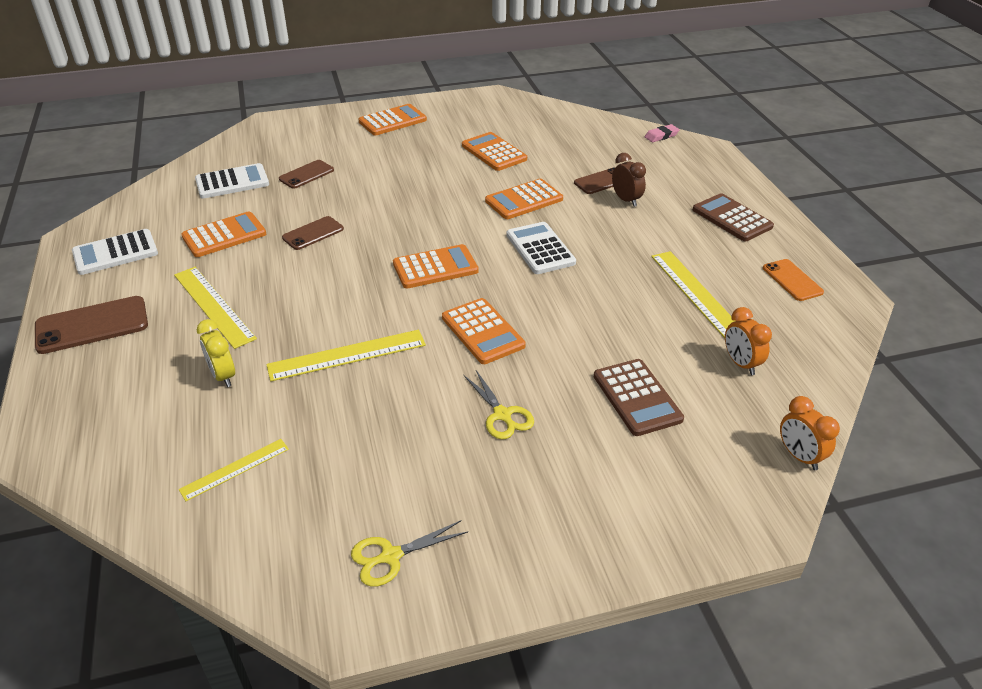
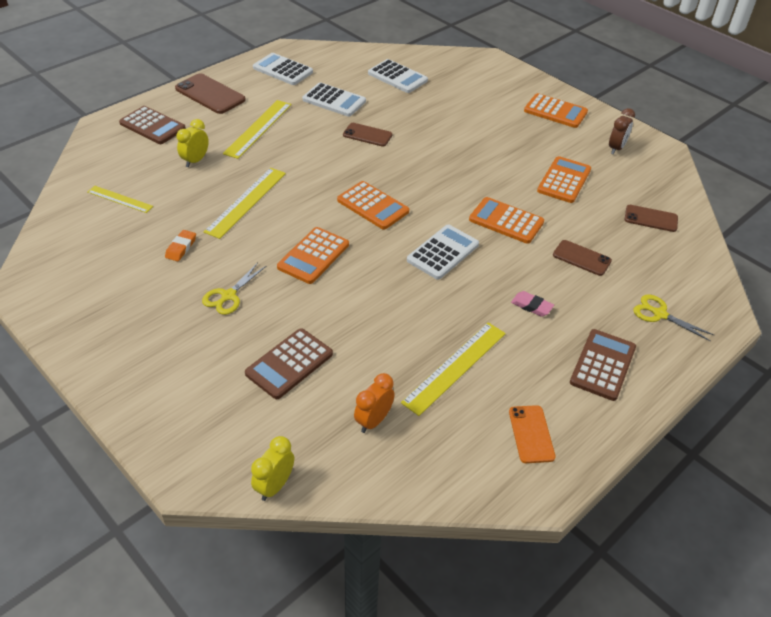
camera: 60 degrees right, 5 degrees up
orange calculator [181,211,266,257] -> white calculator [302,82,366,117]
yellow ruler [266,330,426,381] -> yellow ruler turned 75 degrees clockwise [204,168,286,239]
brown phone [279,160,334,189] -> brown phone moved to [625,205,678,232]
yellow scissors [351,520,468,587] -> yellow scissors moved to [633,294,714,341]
brown clock [612,153,646,207] -> brown clock moved to [609,108,635,155]
pink eraser [645,124,679,142] -> pink eraser moved to [511,291,554,317]
orange phone [763,259,824,301] -> orange phone turned 45 degrees counterclockwise [509,405,556,463]
orange clock [780,396,840,470] -> yellow clock [251,436,294,501]
none -> brown calculator [119,106,186,144]
none -> orange eraser [165,230,196,262]

